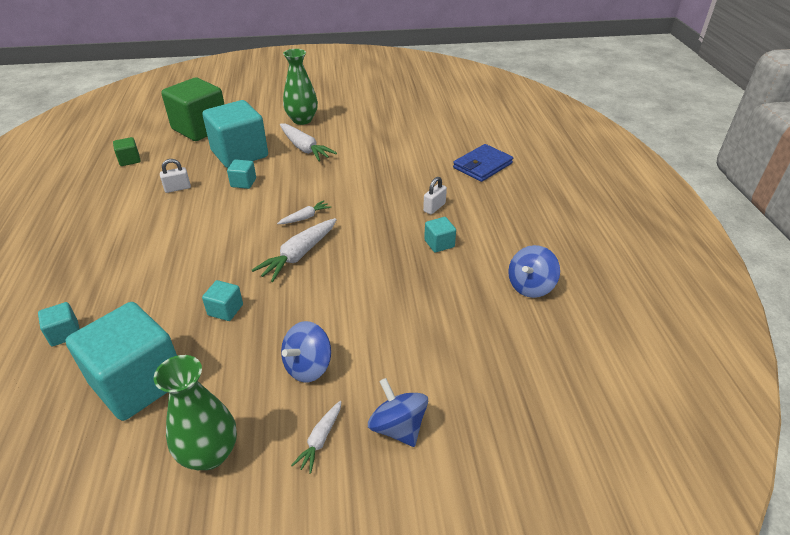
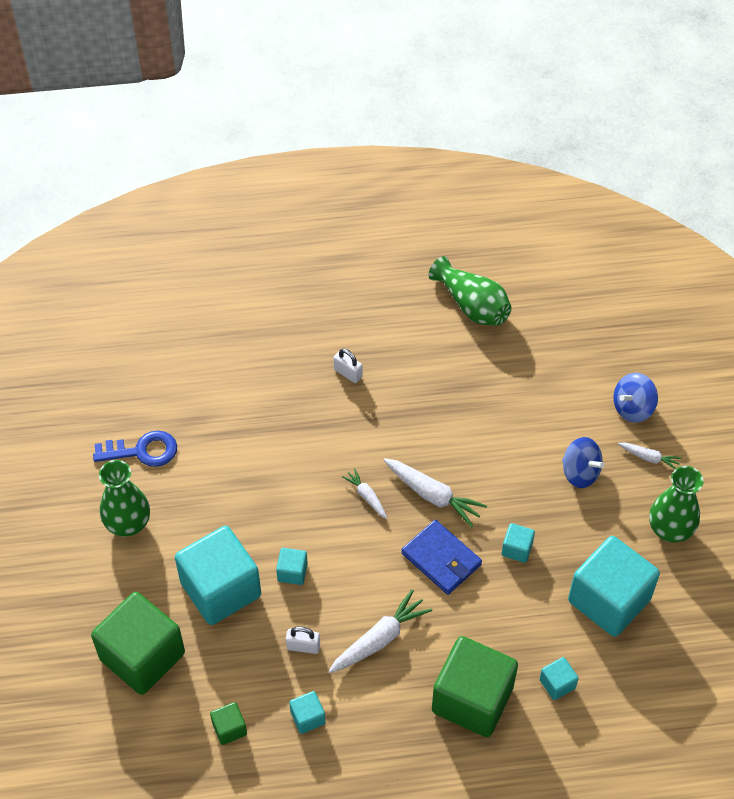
camera: 90 degrees left, 15 degrees up
white padlock [160,159,191,193] -> white padlock turned 60 degrees counterclockwise [286,626,320,654]
white carrot [280,124,337,161] -> white carrot moved to [328,589,432,673]
turquoise cube [424,217,456,253] -> turquoise cube moved to [289,691,326,734]
blue wallet [453,144,513,182] -> blue wallet moved to [401,520,482,595]
blue spinning top [508,245,560,298] -> green vase [428,256,512,325]
none -> blue key [93,431,177,467]
none -> green cube [432,636,518,737]

